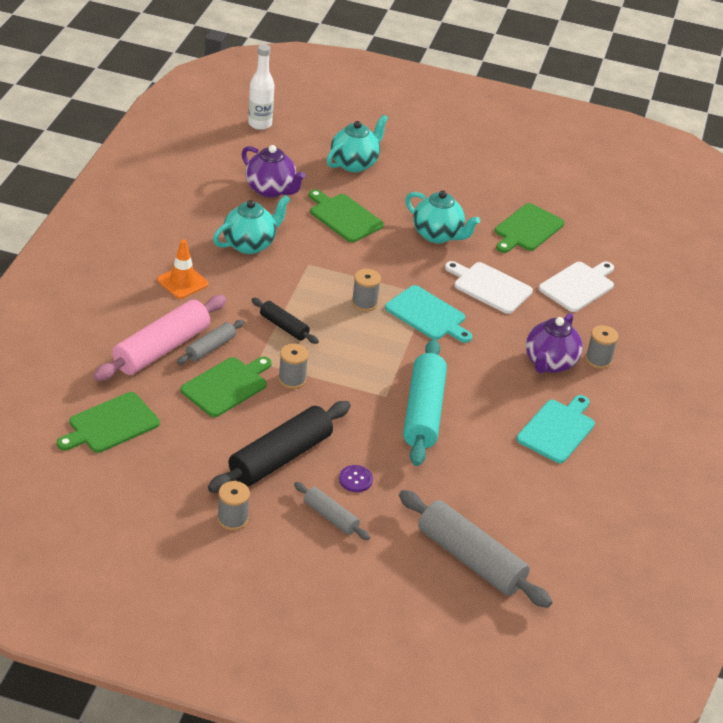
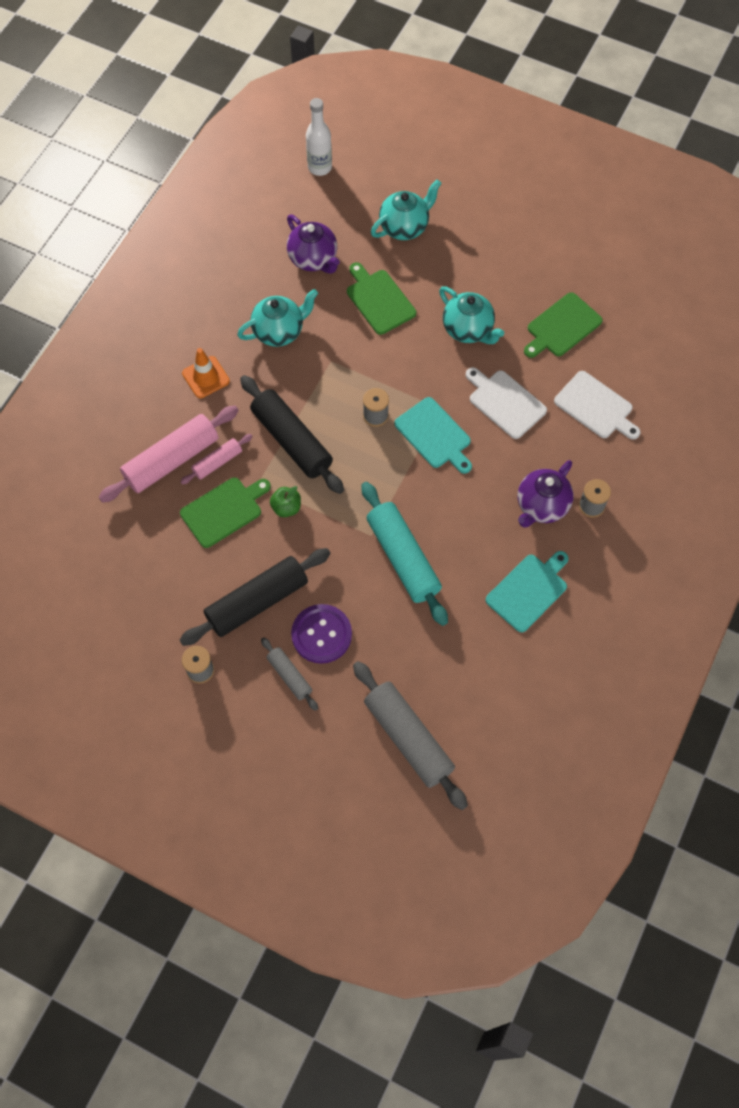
camera: 15 degrees right, 25 degrees up
green cutting board [57,392,160,453] -> none
grey rolling pin [177,320,244,364] -> pink rolling pin [180,434,253,484]
black rolling pin [252,298,319,344] -> black rolling pin [240,375,344,494], size x1.91
grey spool [278,344,309,389] -> green apple [270,486,301,517]
purple button [339,465,373,492] -> purple button [291,604,352,664], size x1.92
turquoise rolling pin [403,339,447,466] -> turquoise rolling pin turned 45 degrees counterclockwise [361,482,448,626]
white cutting board [539,262,614,312] -> white cutting board turned 75 degrees clockwise [554,371,641,440]

